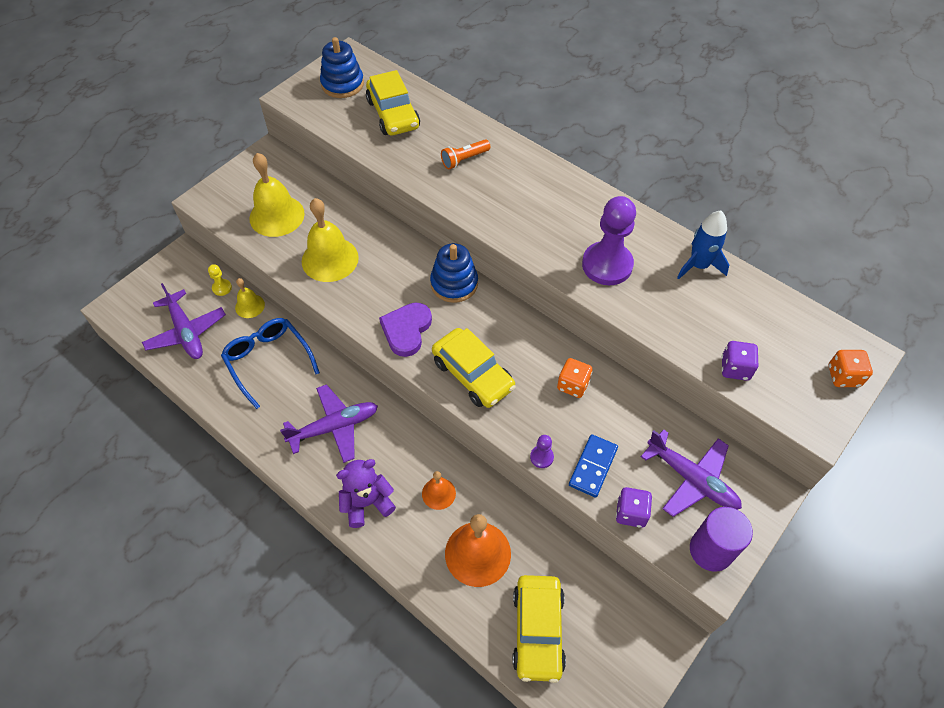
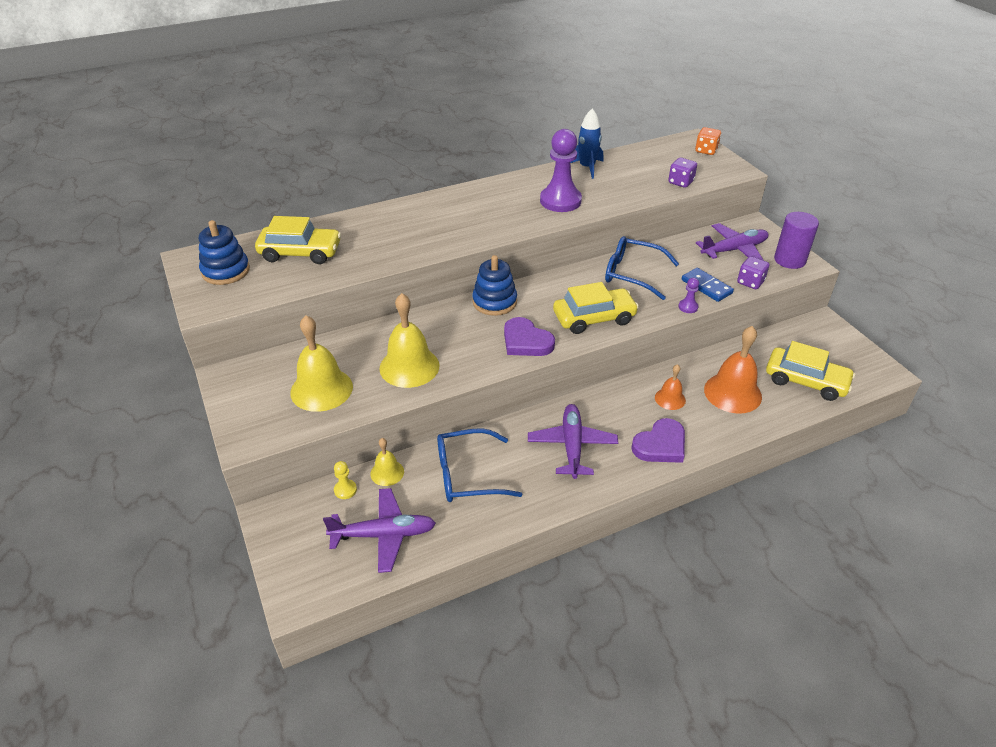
camera: 65 degrees left, 15 degrees down
purple teddy bear [336,459,396,528] -> purple heart [631,418,685,463]
orange flashlight [441,139,490,169] -> none
orange dice [557,358,592,398] -> blue glasses [605,236,679,300]

